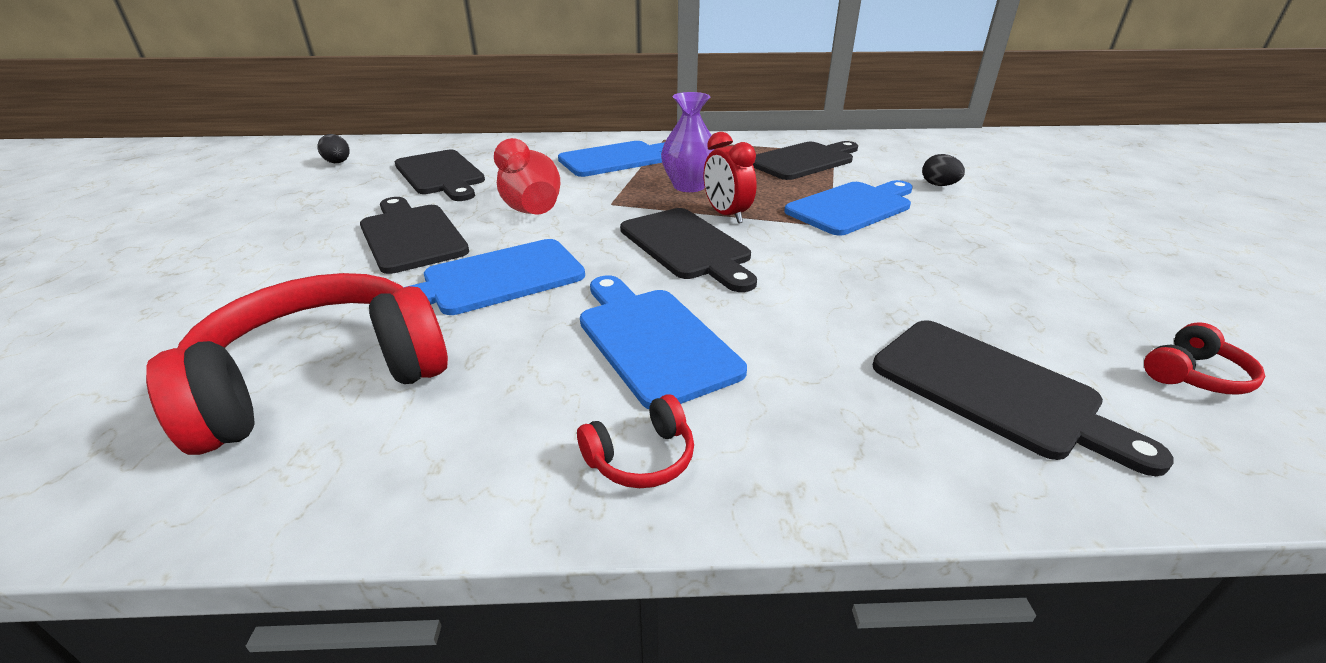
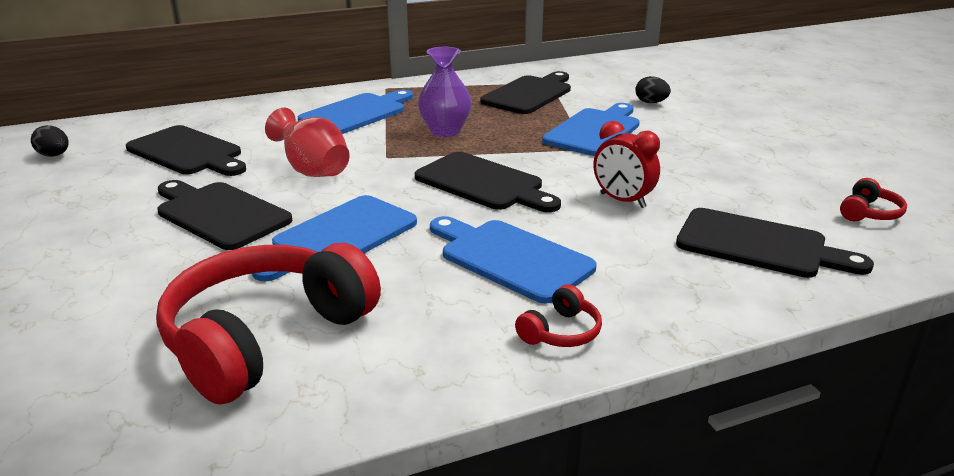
camera: 20 degrees left, 5 degrees down
red clock [704,132,757,223] -> red clock moved to [593,121,660,208]

